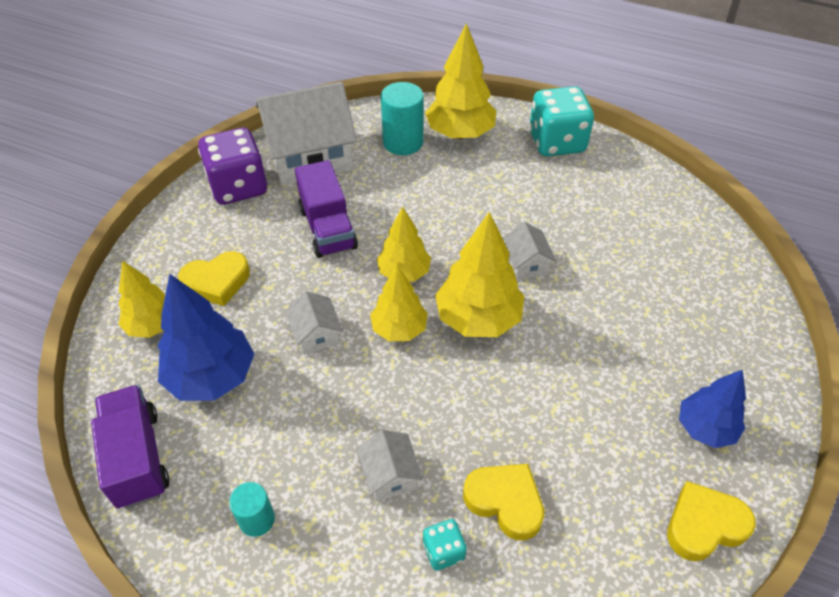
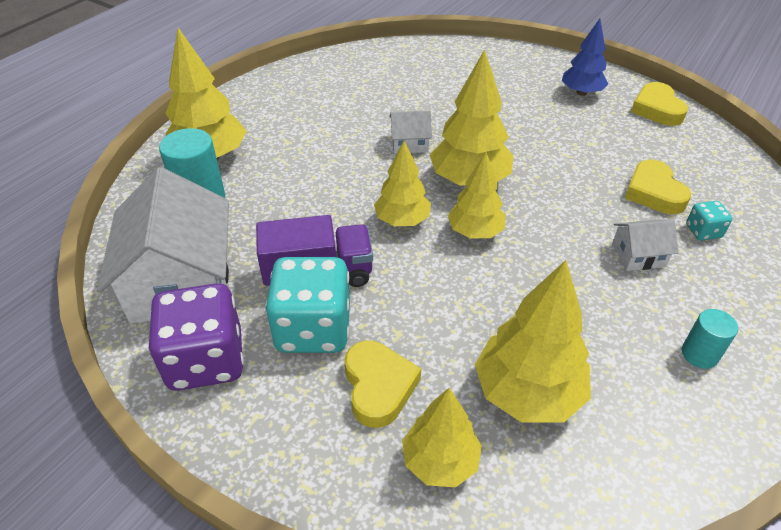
camera: 80 degrees left, 5 degrees down
purple truck [91,385,169,509] -> none
blue tree [158,274,254,401] -> yellow tree [475,260,591,423]
white house [285,291,343,355] -> none
yellow heart [463,464,544,540] -> yellow heart turned 60 degrees counterclockwise [625,160,691,214]
turquoise dice [529,86,594,157] -> turquoise dice moved to [265,257,350,353]

